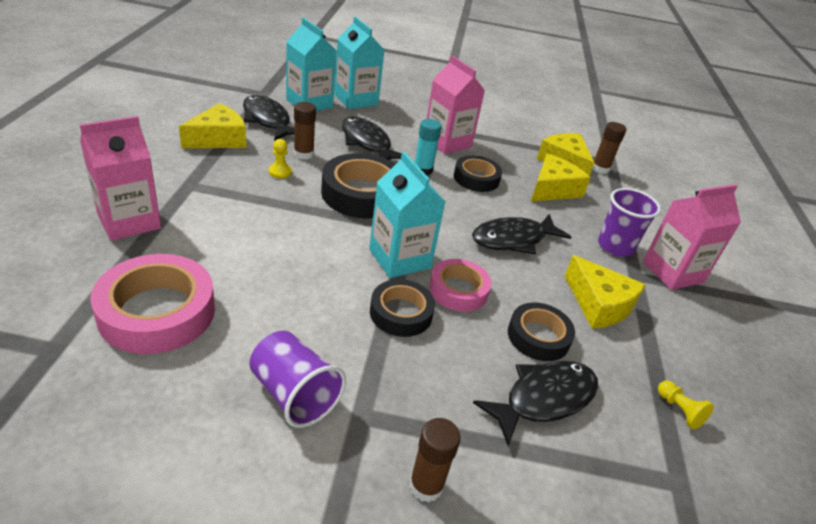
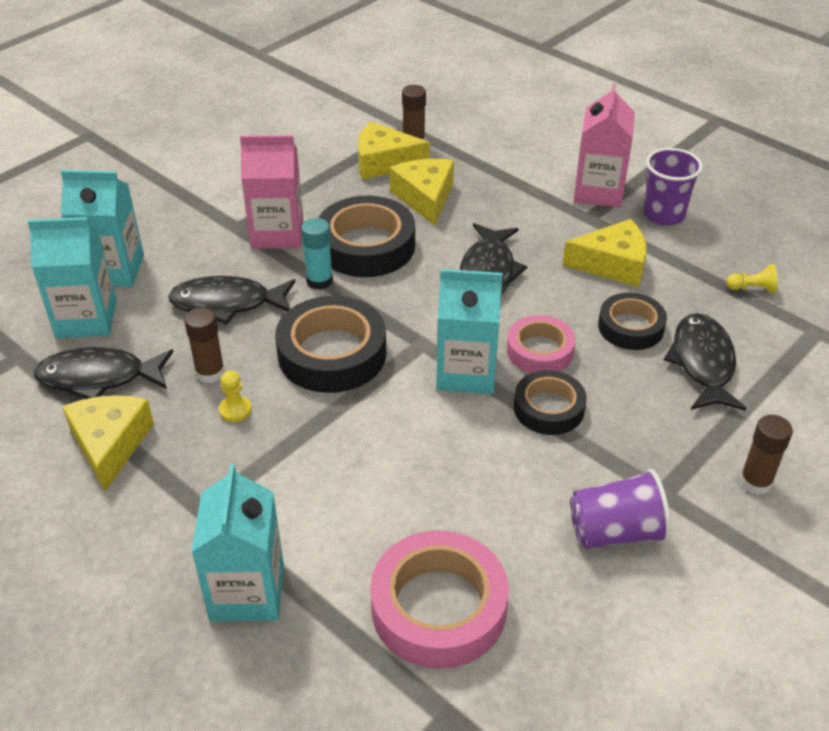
camera: 50 degrees left, 5 degrees up
pink carton [80,116,161,241] -> turquoise carton [192,464,284,621]
black tape [454,156,502,192] -> black tape [318,196,415,277], size x1.62
purple cup [598,188,661,257] -> purple cup moved to [643,148,703,225]

